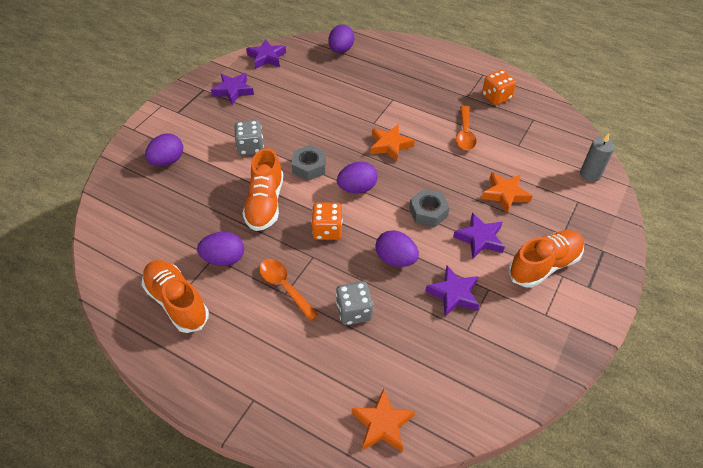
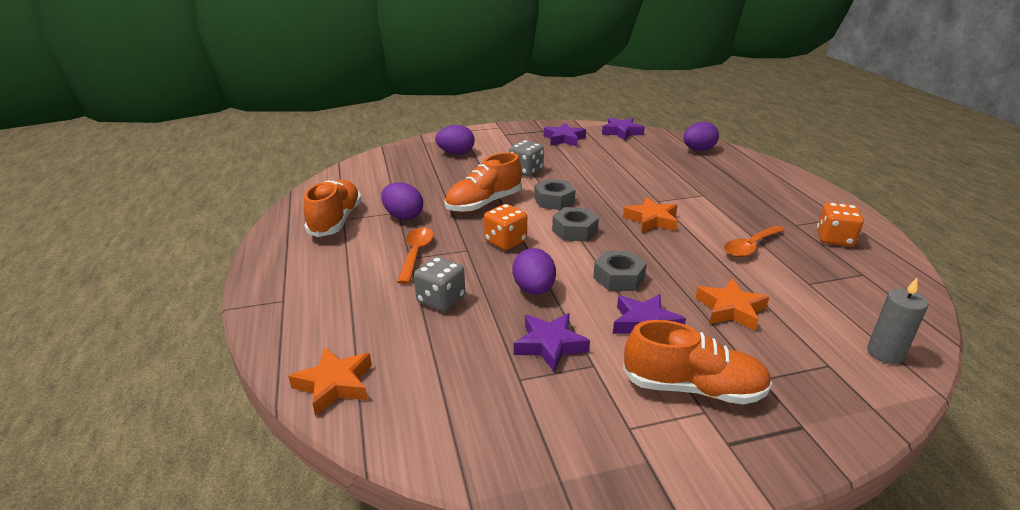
camera: 45 degrees right, 20 degrees down
purple egg [337,162,378,193] -> grey nut [552,207,599,242]

